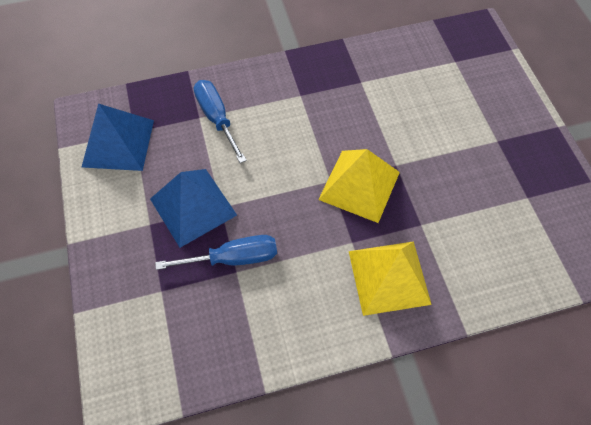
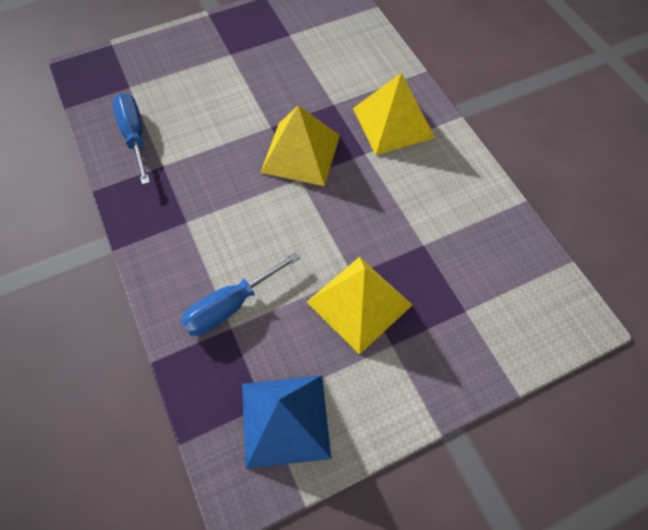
camera: 100 degrees left, 0 degrees up
blue pyramid [150,169,237,248] -> yellow pyramid [307,257,412,355]
blue screwdriver [155,235,277,270] -> blue screwdriver moved to [112,93,150,185]

